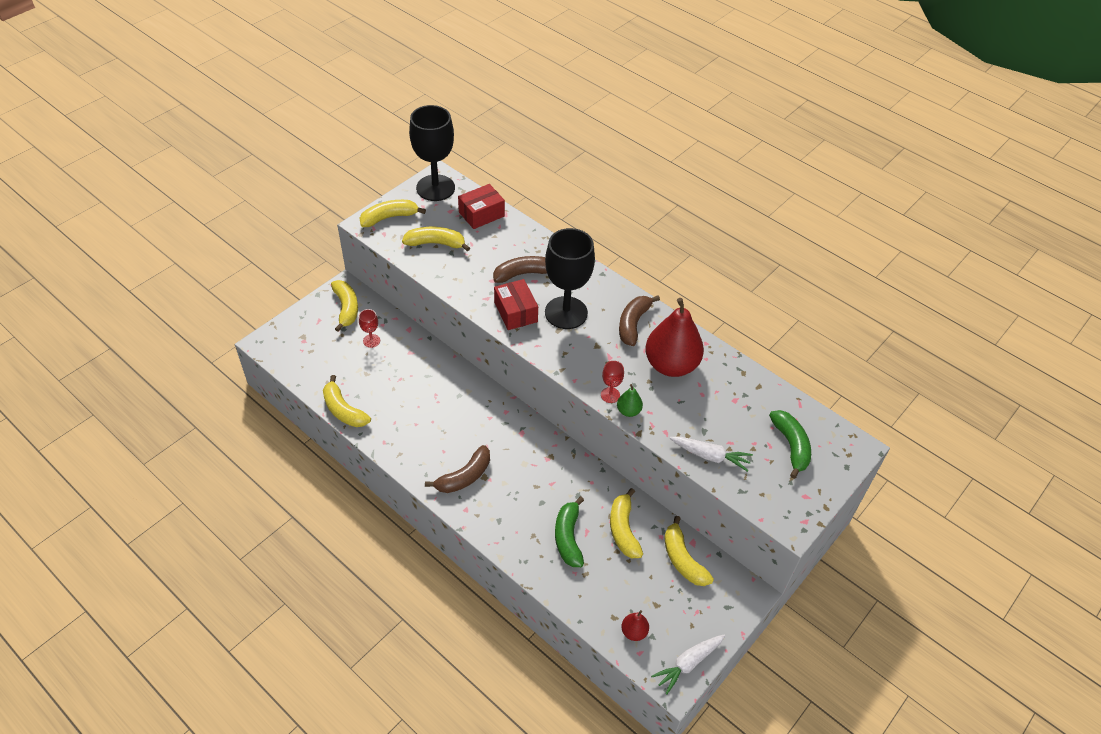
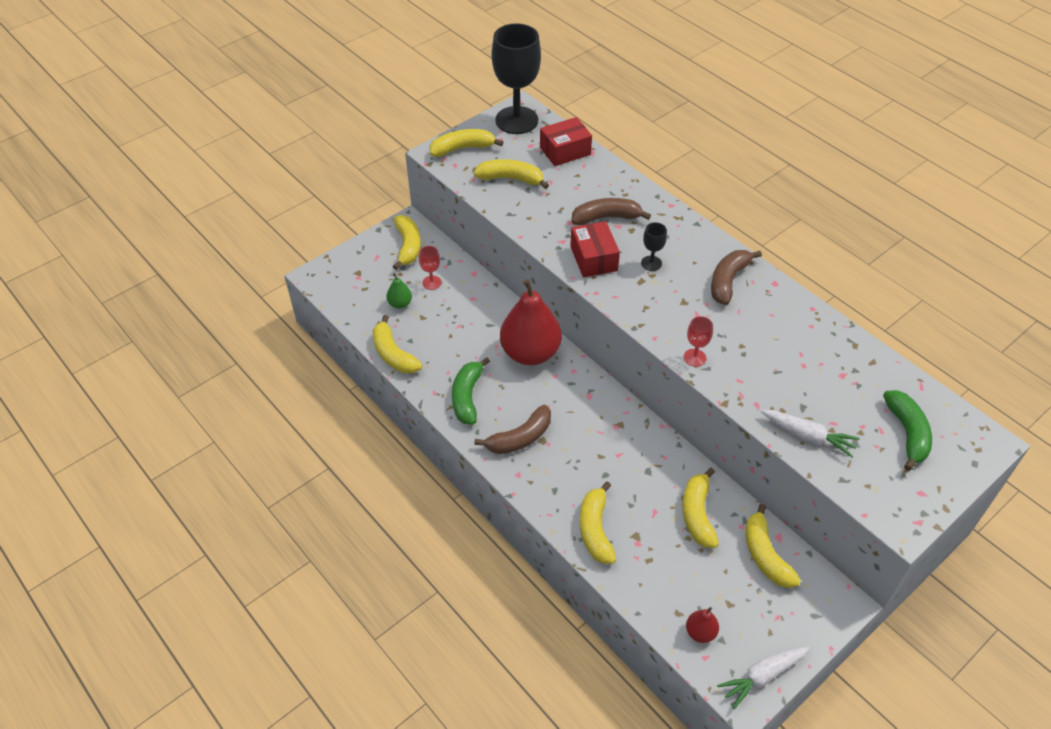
camera: 10 degrees right, 0 degrees up
black goblet [545,228,595,329] -> black goblet [641,222,667,271], size x0.42
green banana [555,496,584,567] -> green banana moved to [452,357,490,425]
green pear [617,384,643,417] -> green pear moved to [386,273,412,309]
red pear [645,298,704,377] -> red pear moved to [500,279,562,365]
none -> yellow banana [580,481,616,564]

